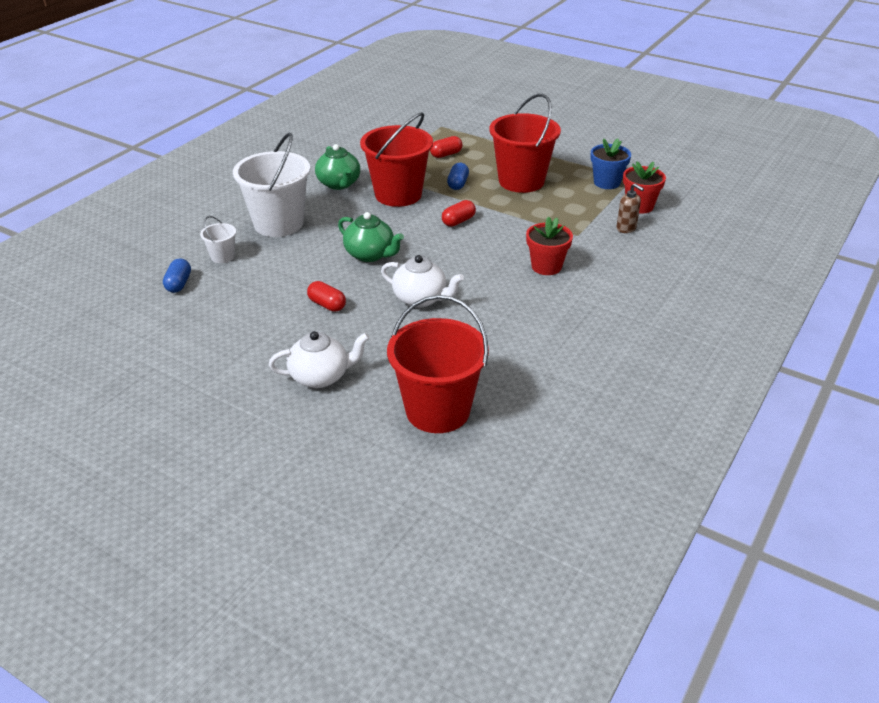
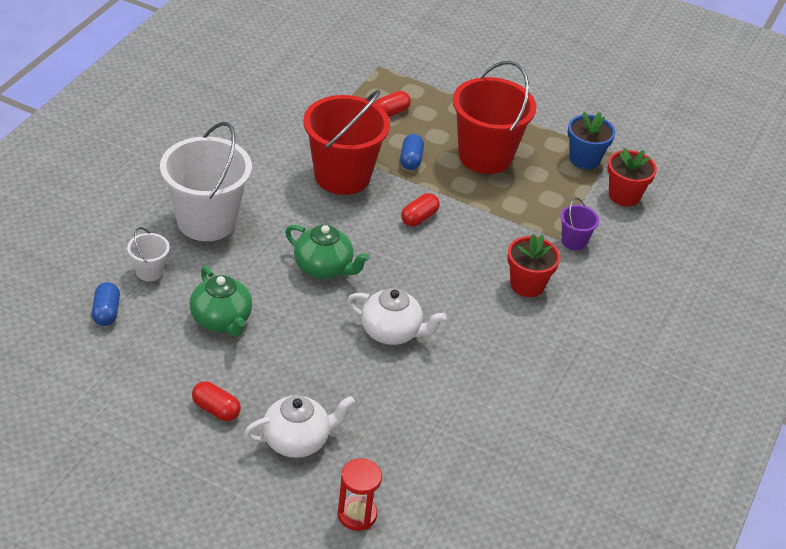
camera: 10 degrees left, 5 degrees up
red capsule [307,281,346,312] -> red capsule moved to [192,381,241,421]
green teapot [315,144,360,190] -> green teapot moved to [190,266,252,337]
red bucket [387,295,489,433] -> none
brown soap dispenser [616,183,644,233] -> none
none -> red hourglass [338,458,382,531]
none -> purple bucket [560,198,599,250]

